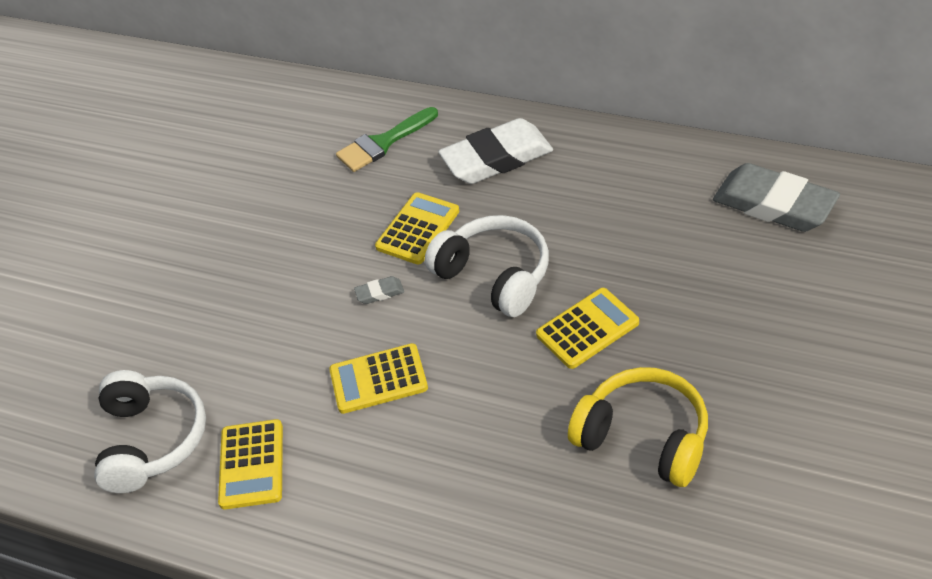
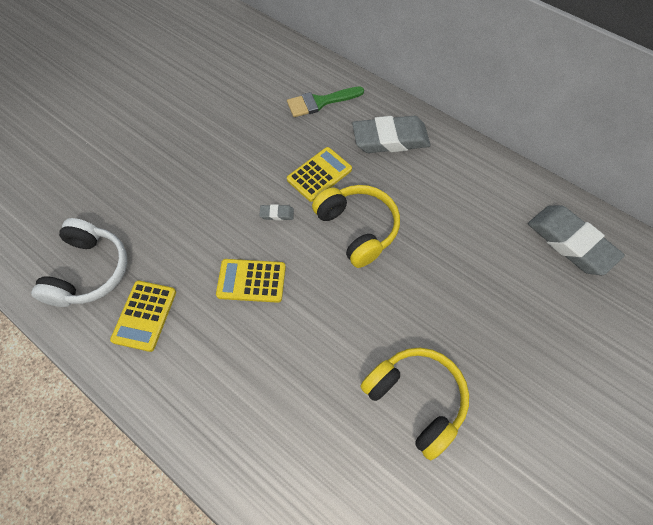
camera: 10 degrees right, 15 degrees up
white headphones [425,215,549,317] -> yellow headphones [312,185,400,268]
white eraser [438,118,553,184] -> grey eraser [352,116,431,153]
yellow calculator [536,288,639,369] -> none

